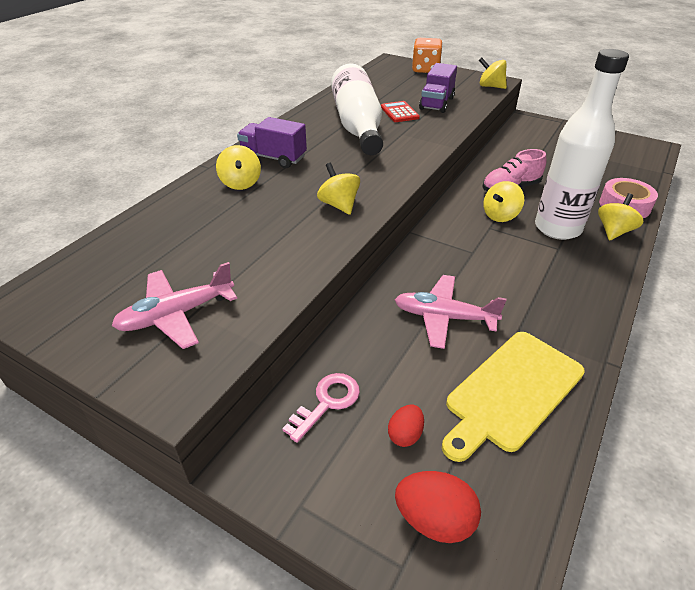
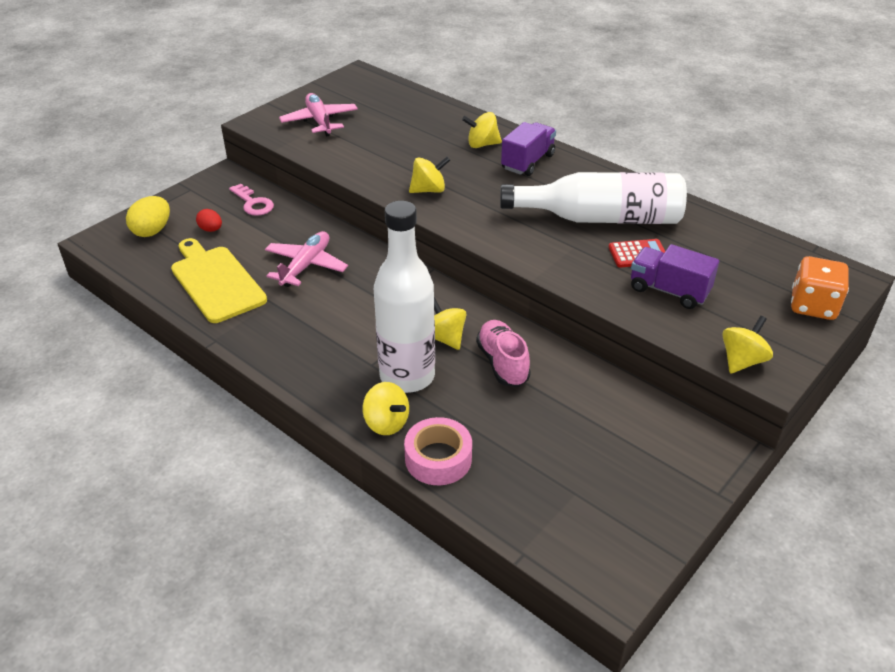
camera: 100 degrees right, 0 degrees up
red egg [395,471,481,543] -> yellow egg [126,196,170,237]

